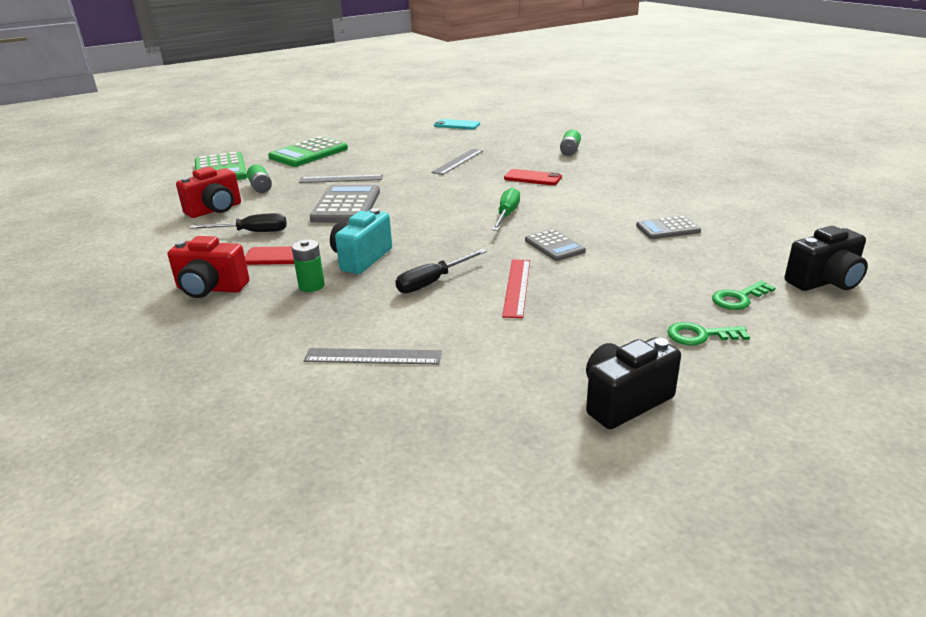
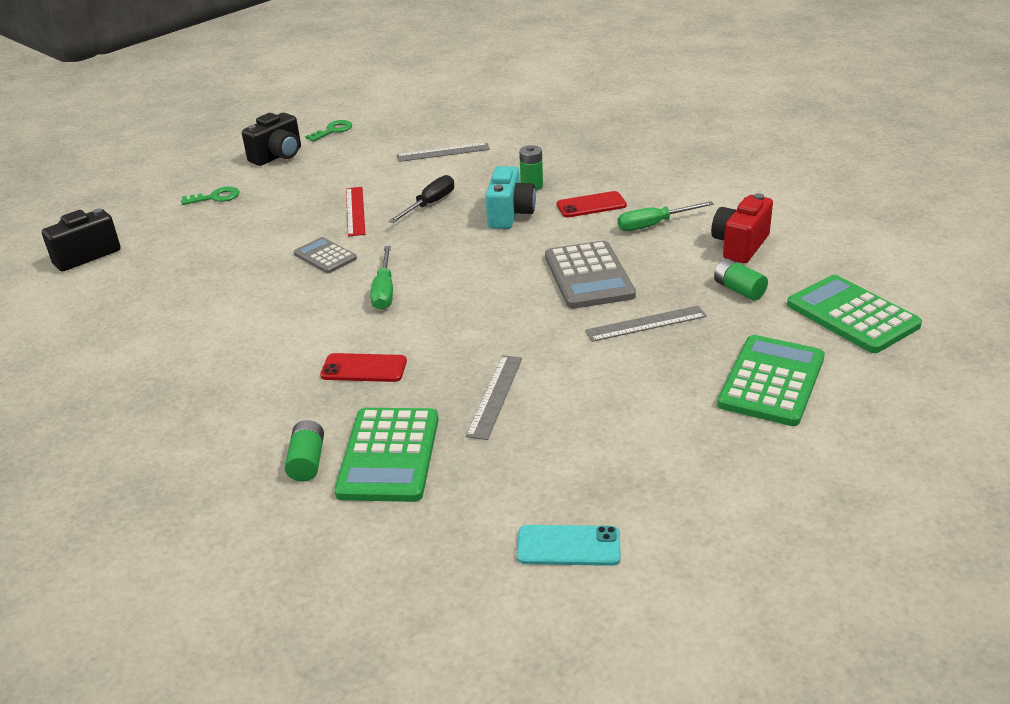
camera: 165 degrees right, 5 degrees up
red camera [168,236,249,298] -> none
black screwdriver [189,213,287,232] -> green screwdriver [617,201,714,231]
grey calculator [636,216,701,239] -> none
green key [712,281,776,310] -> green key moved to [305,120,352,141]
none -> green calculator [334,408,439,502]

